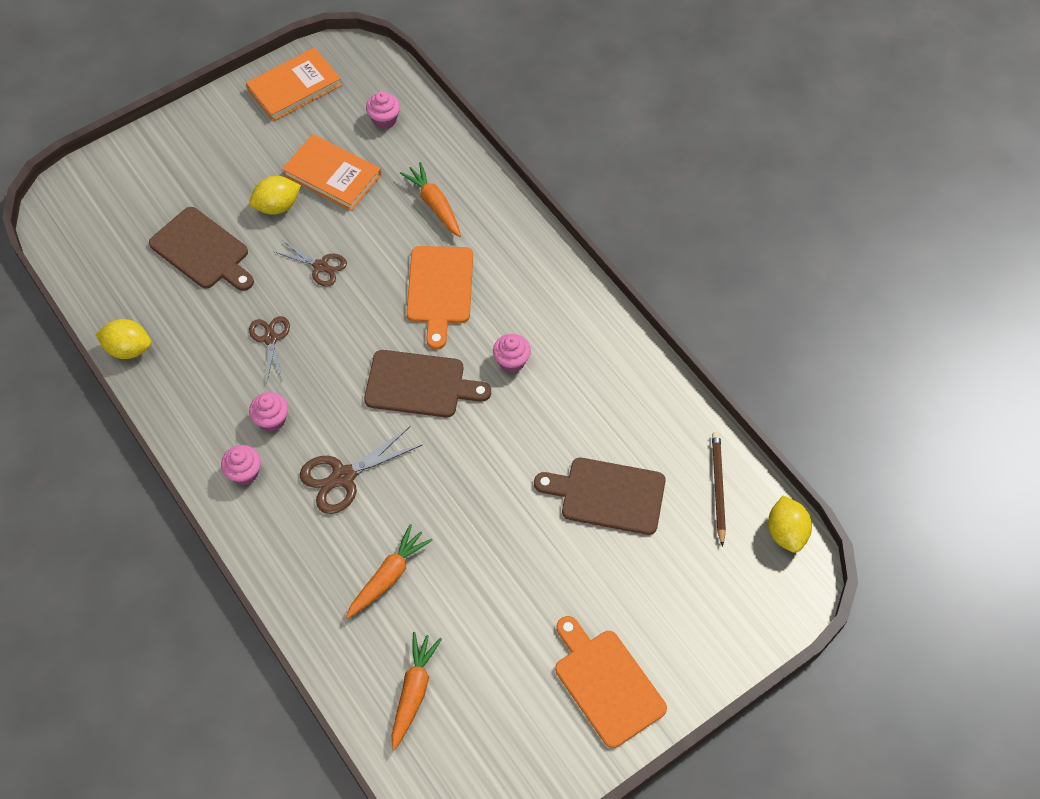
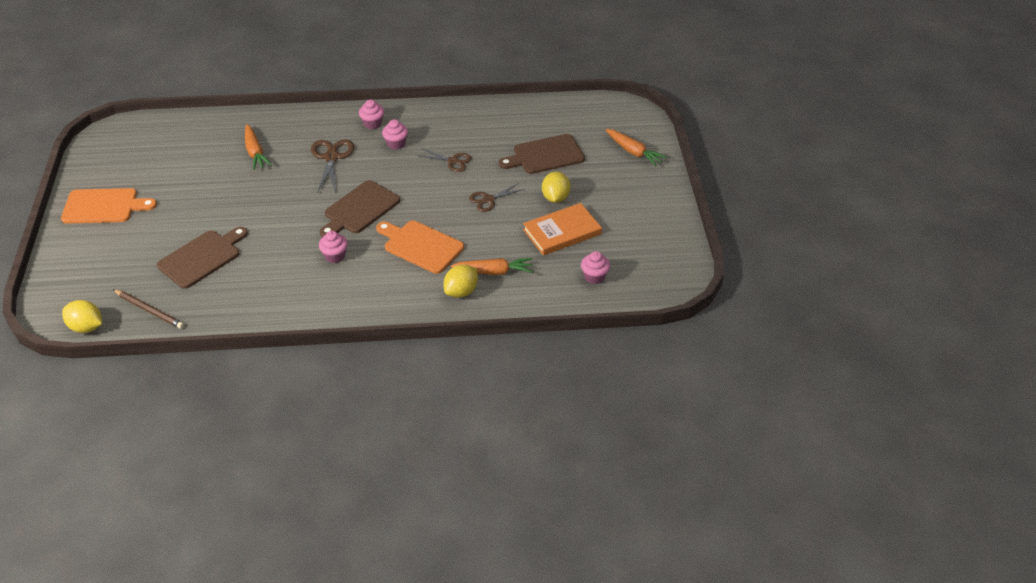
camera: 120 degrees right, 15 degrees down
yellow lemon [95,319,151,359] -> yellow lemon moved to [444,264,478,298]
orange book [246,47,342,121] -> none
orange carrot [391,632,442,750] -> orange carrot moved to [605,129,667,166]

